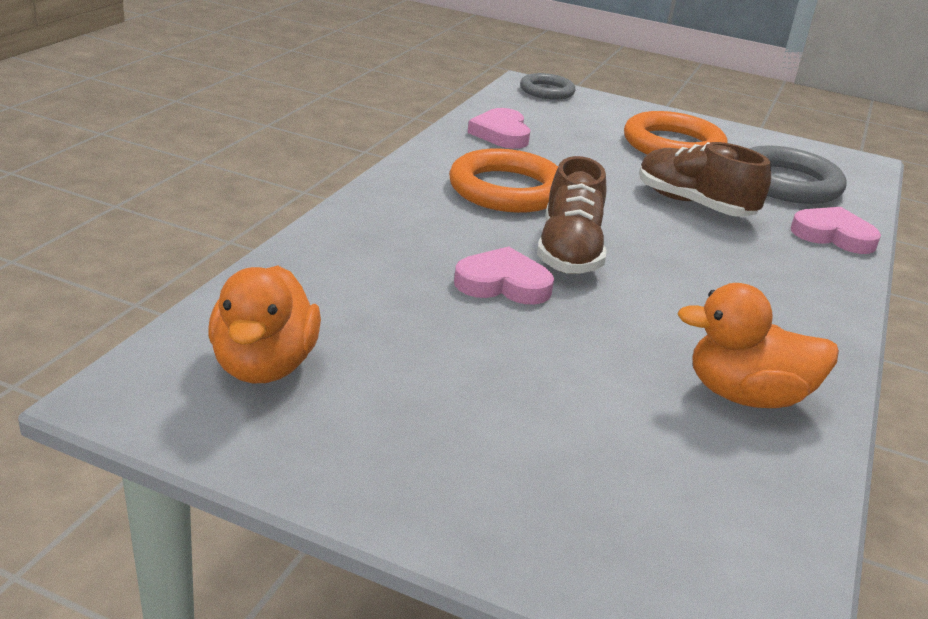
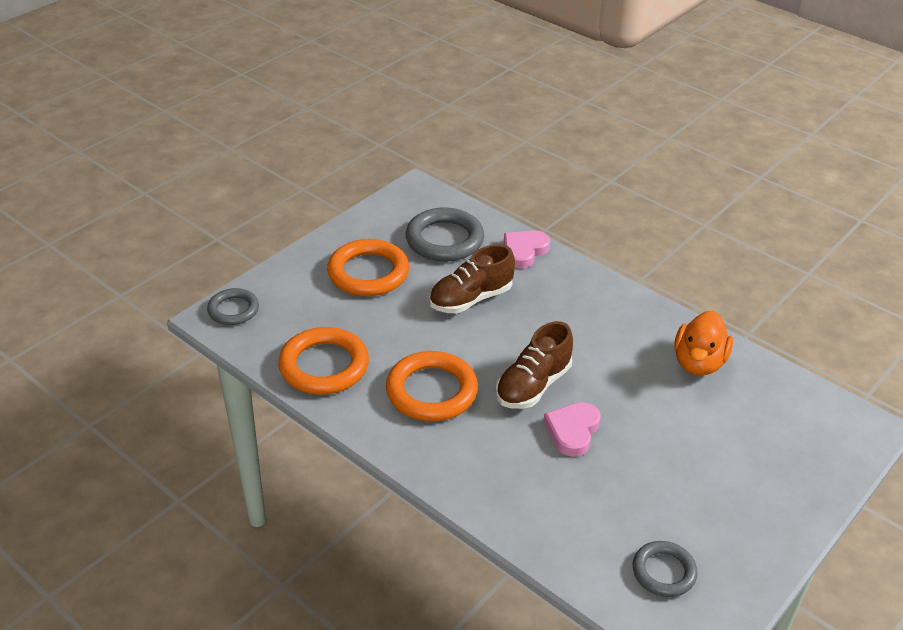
camera: 70 degrees left, 10 degrees up
orange duck [208,266,321,383] -> grey ring [633,541,698,597]
pink heart [468,108,530,149] -> orange ring [278,327,369,395]
brown shoe [537,156,606,274] -> brown shoe turned 105 degrees clockwise [496,321,573,409]

